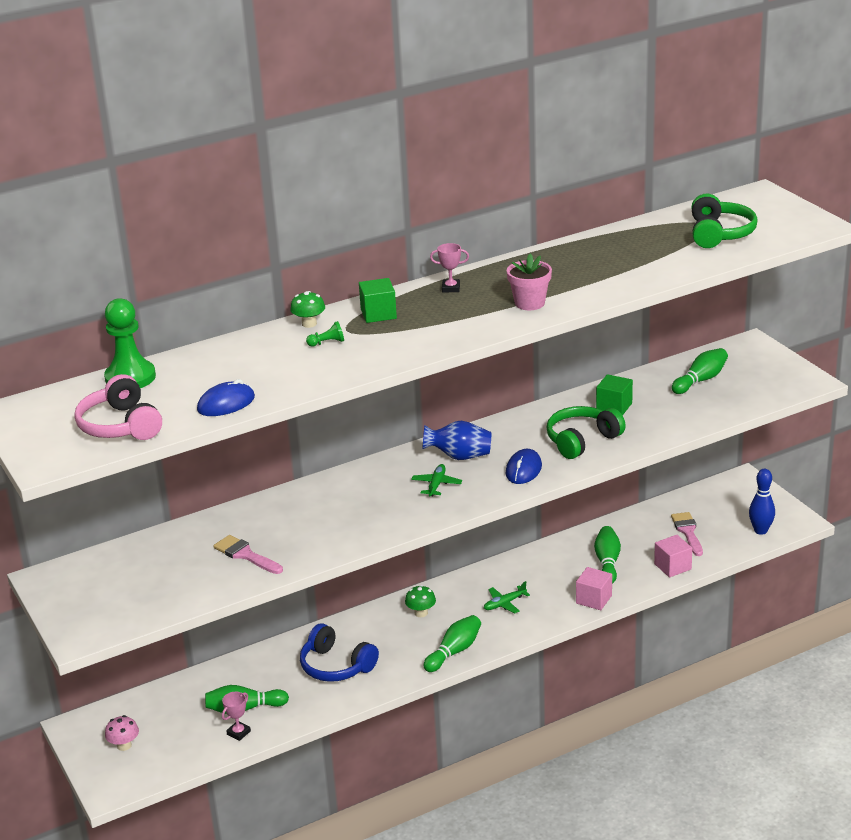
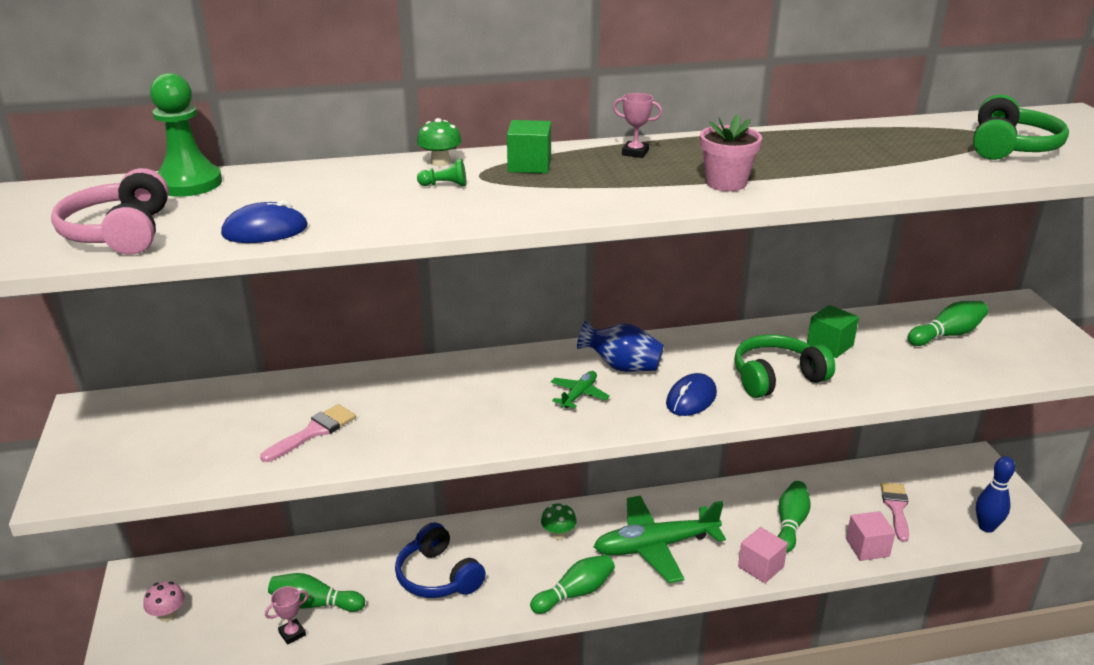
camera: 15 degrees right, 0 degrees up
pink brush [214,535,283,574] -> pink brush turned 75 degrees clockwise [260,404,356,462]
green plane [484,581,530,613] -> green plane [594,496,726,583], size x2.23

